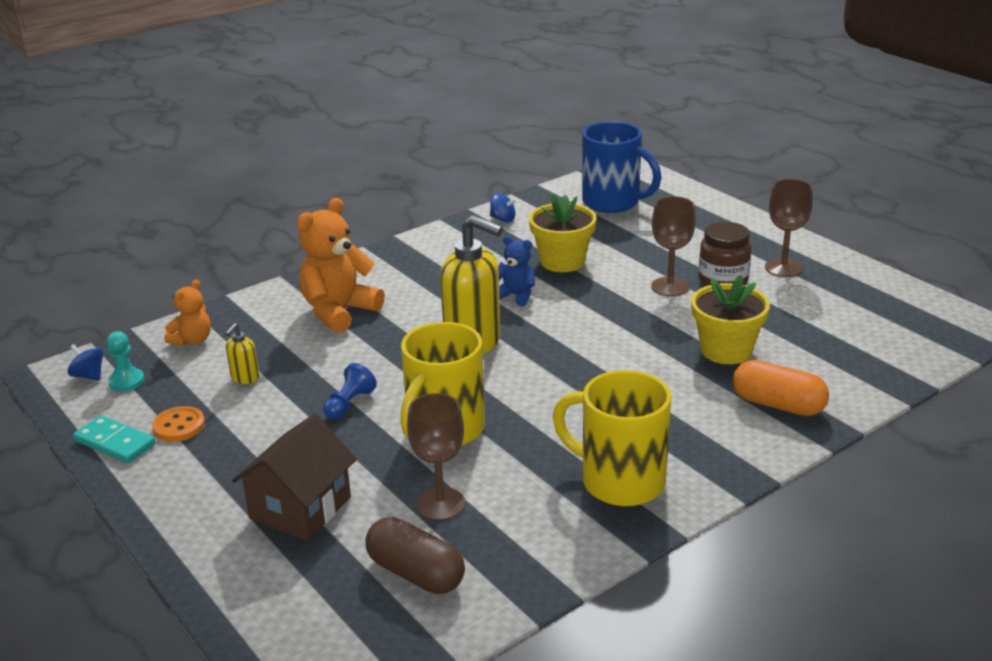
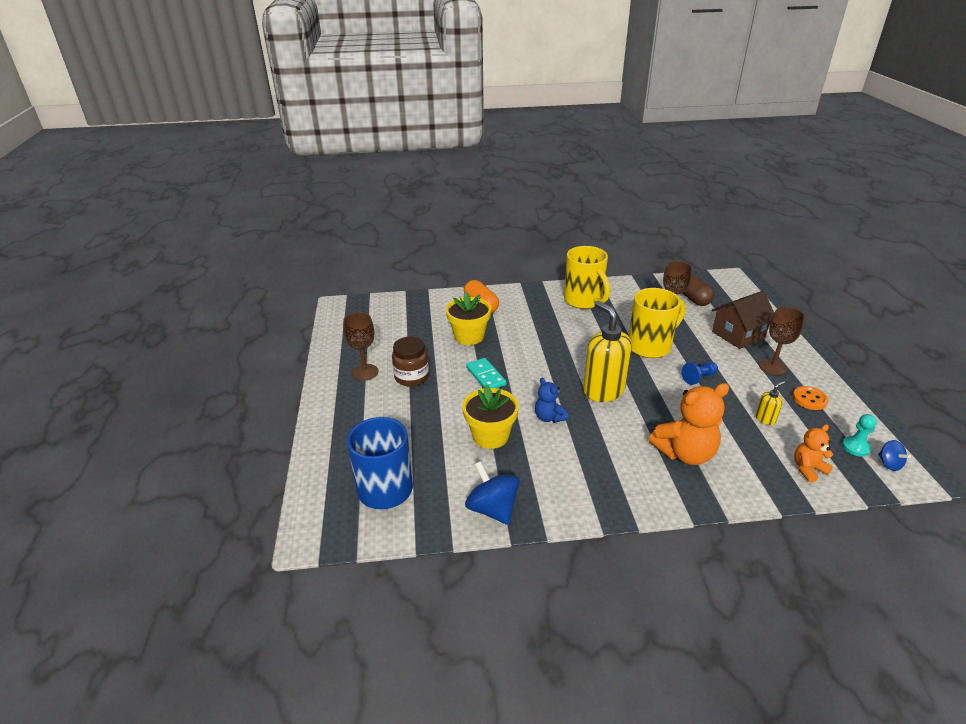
camera: 150 degrees left, 5 degrees up
turquoise domino [73,415,156,463] -> turquoise domino moved to [466,358,506,388]
blue spinning top [490,193,517,223] -> blue spinning top [465,461,520,525], size x1.84
brown goblet [651,196,696,297] -> brown goblet moved to [759,307,805,375]

